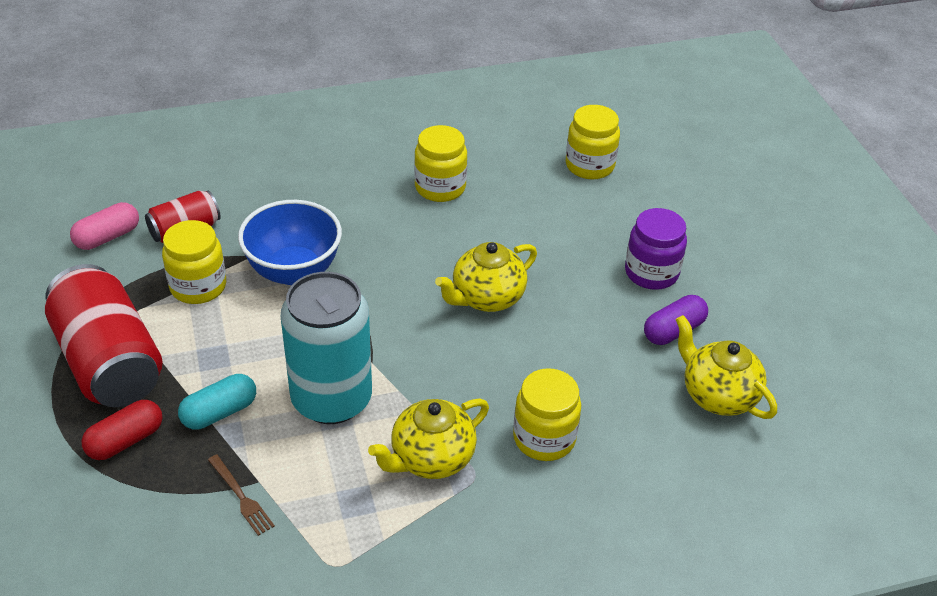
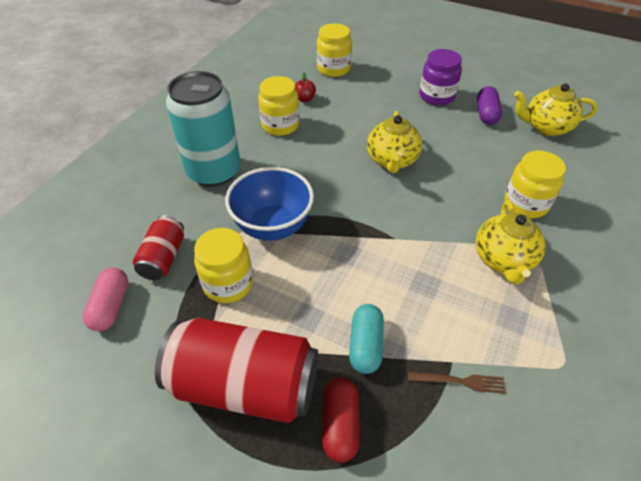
camera: 45 degrees left, 5 degrees up
turquoise can [281,272,372,424] -> turquoise can moved to [166,71,241,187]
none -> red apple [295,73,316,102]

